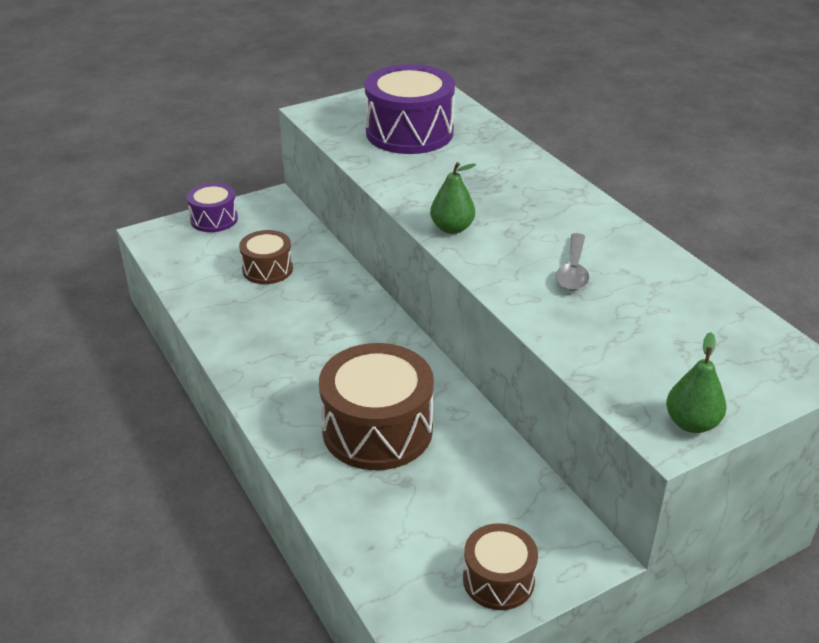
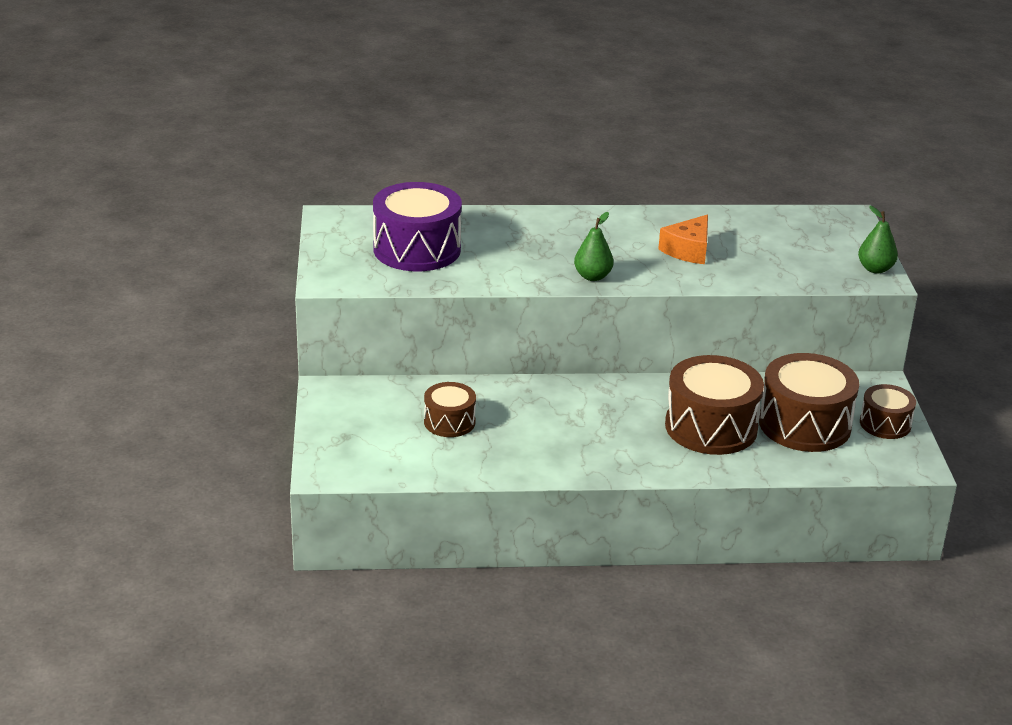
camera: 65 degrees left, 5 degrees down
purple drum [187,183,238,232] -> none
grey spoon [556,233,589,291] -> orange cheese [658,214,708,264]
none -> brown drum [759,353,859,452]

